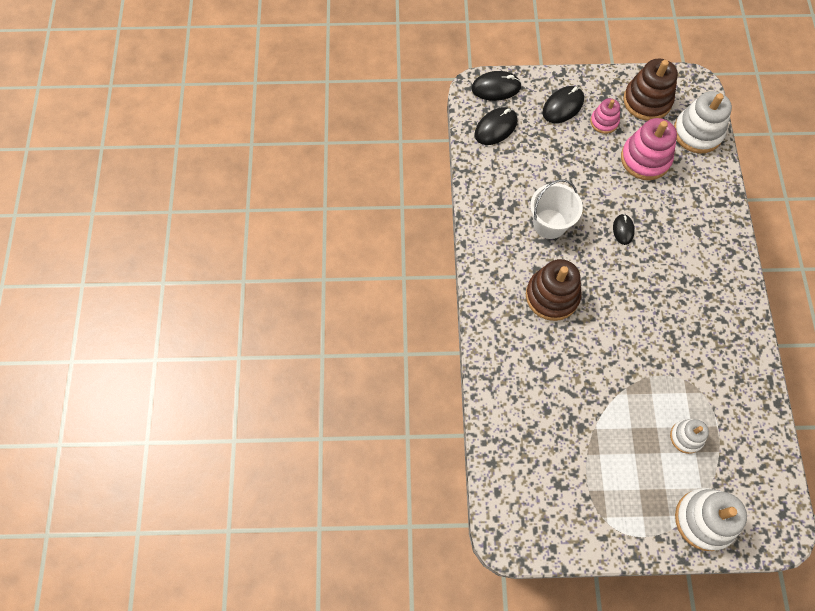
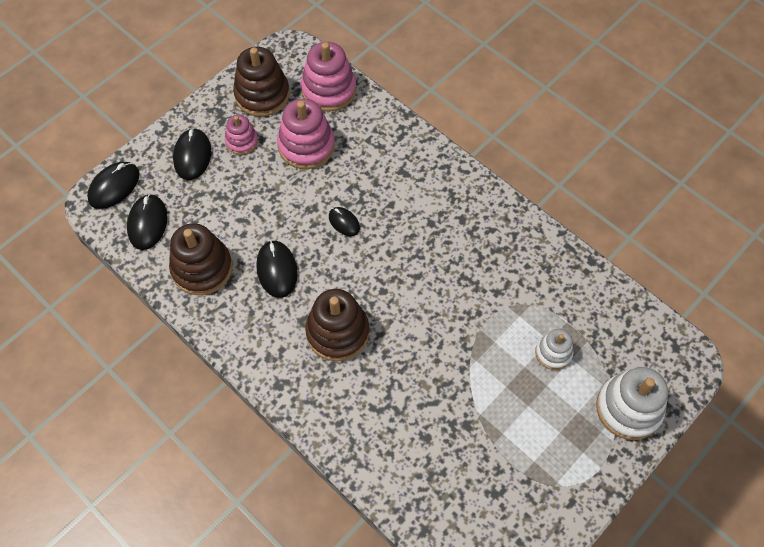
camera: 45 degrees left, 5 degrees down
white bucket [530,179,583,239] -> black mouse [256,240,298,298]
white stacking toy [674,91,732,154] -> pink stacking toy [301,42,356,112]
none -> brown stacking toy [169,223,233,295]

